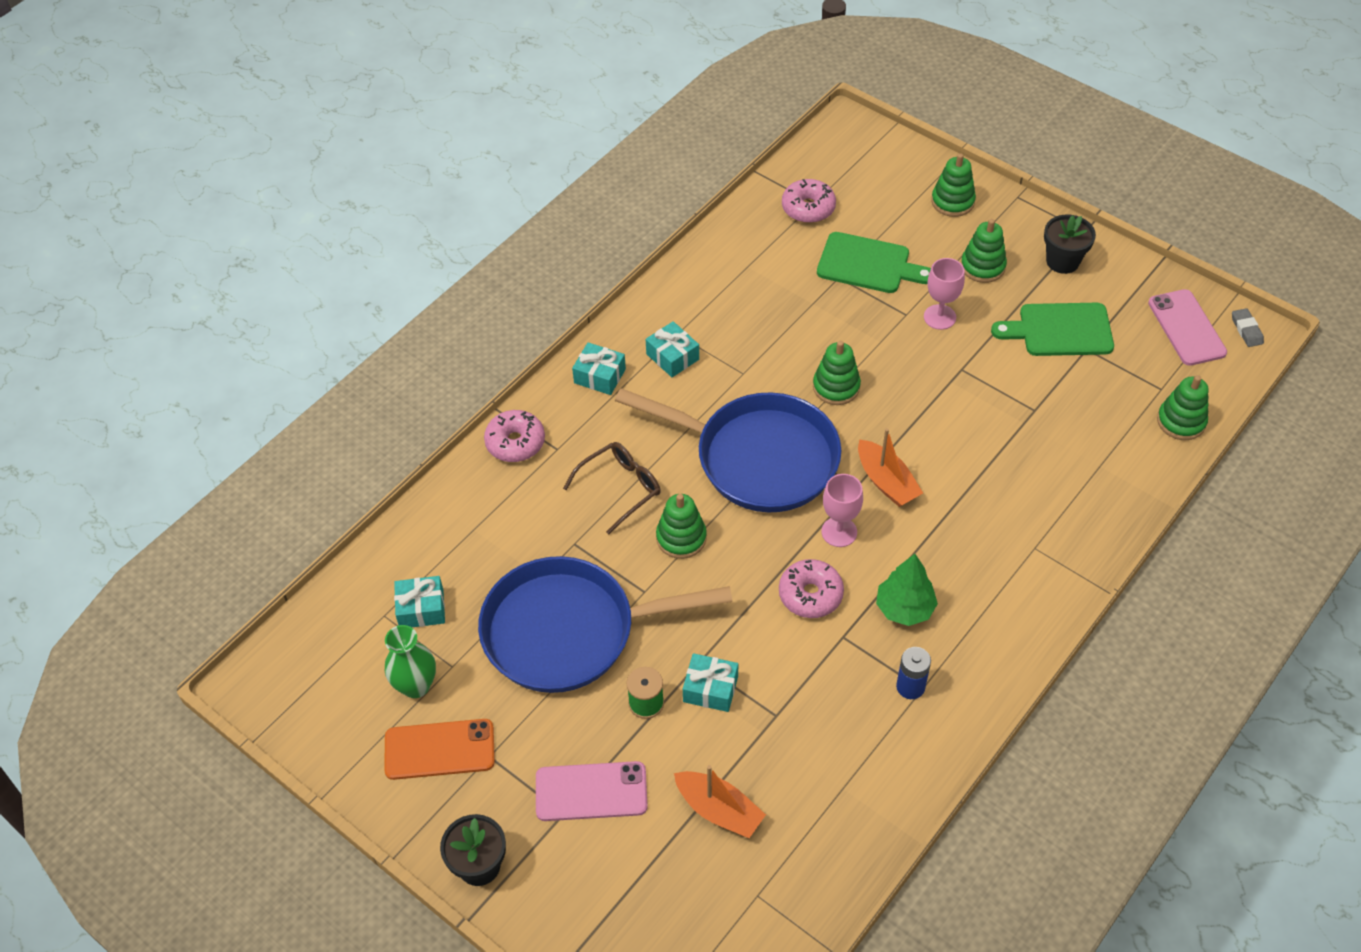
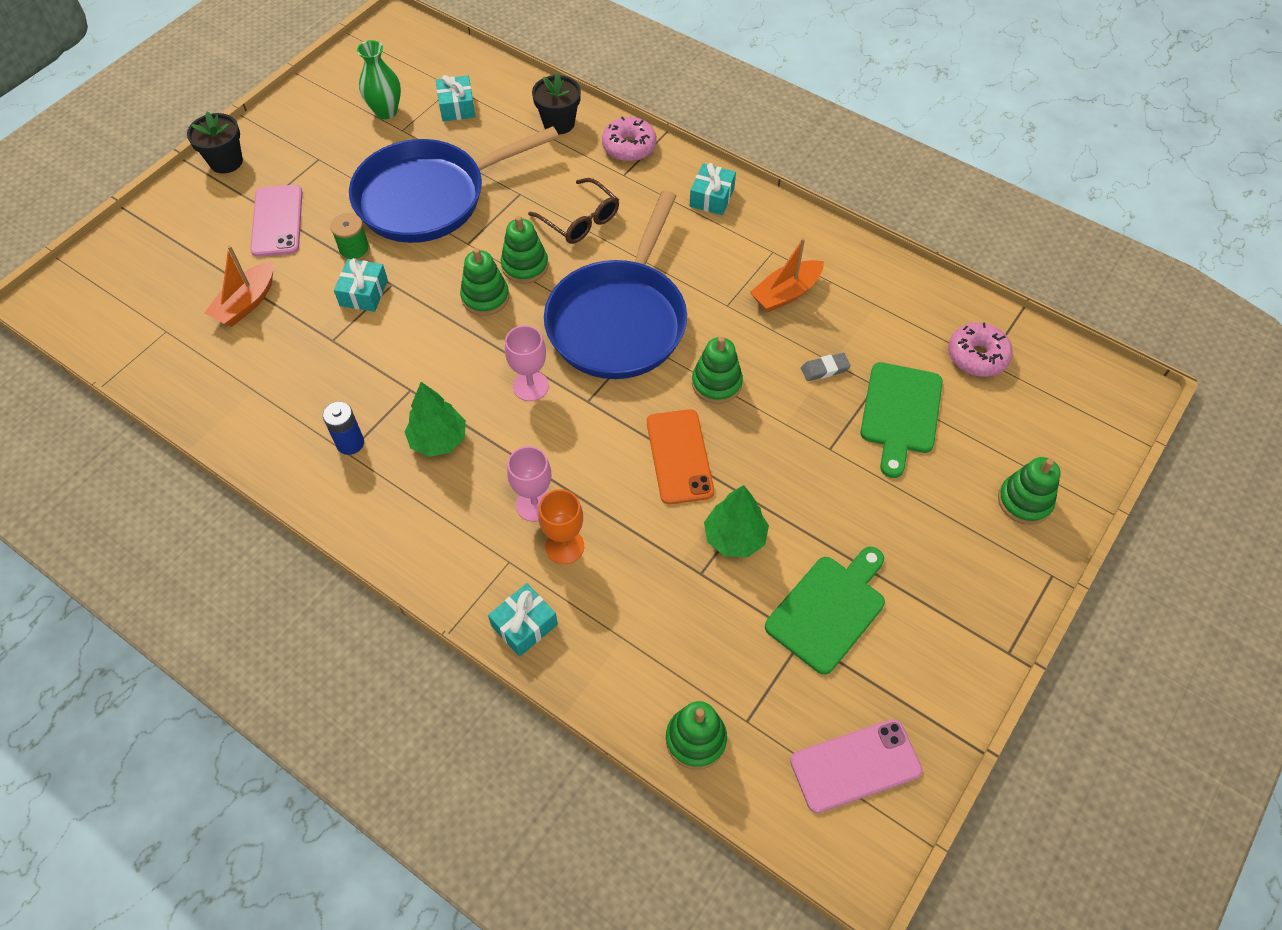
camera: 85 degrees right, 5 degrees up
orange phone [384,719,495,780] -> orange phone moved to [647,409,714,505]
blue pan [478,556,733,693] -> blue pan turned 105 degrees counterclockwise [349,126,559,243]
turquoise gift [646,321,699,377] -> turquoise gift moved to [488,583,558,657]
pink donut [779,559,844,618] -> none
orange boat [858,428,923,507] -> orange boat moved to [750,238,824,312]
pink goblet [924,258,965,330] -> pink goblet moved to [507,446,551,522]
green stacking toy [961,219,1007,283] -> green stacking toy moved to [460,248,509,316]
green cutting board [991,303,1114,356] -> green cutting board turned 45 degrees clockwise [765,547,885,675]
black flower pot [1044,214,1096,274] -> black flower pot moved to [532,73,581,134]
grey eraser [1232,308,1264,347] -> grey eraser moved to [801,353,851,381]
none -> orange goblet [538,489,584,564]
none -> green tree [704,485,769,558]

